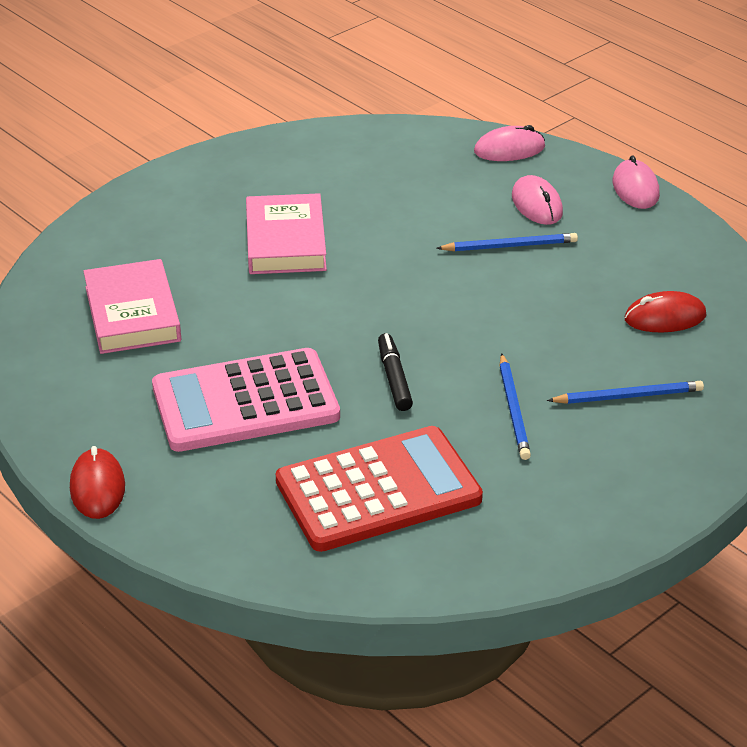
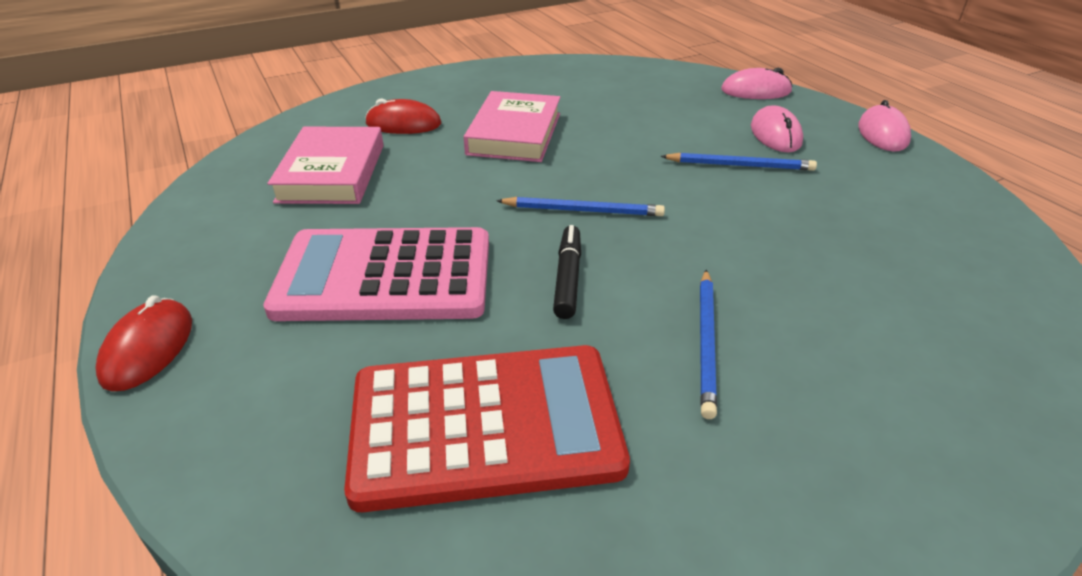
camera: 15 degrees right, 0 degrees up
blue pencil [547,381,704,404] -> blue pencil moved to [496,197,665,216]
red mouse [624,291,706,332] -> red mouse moved to [365,98,441,134]

